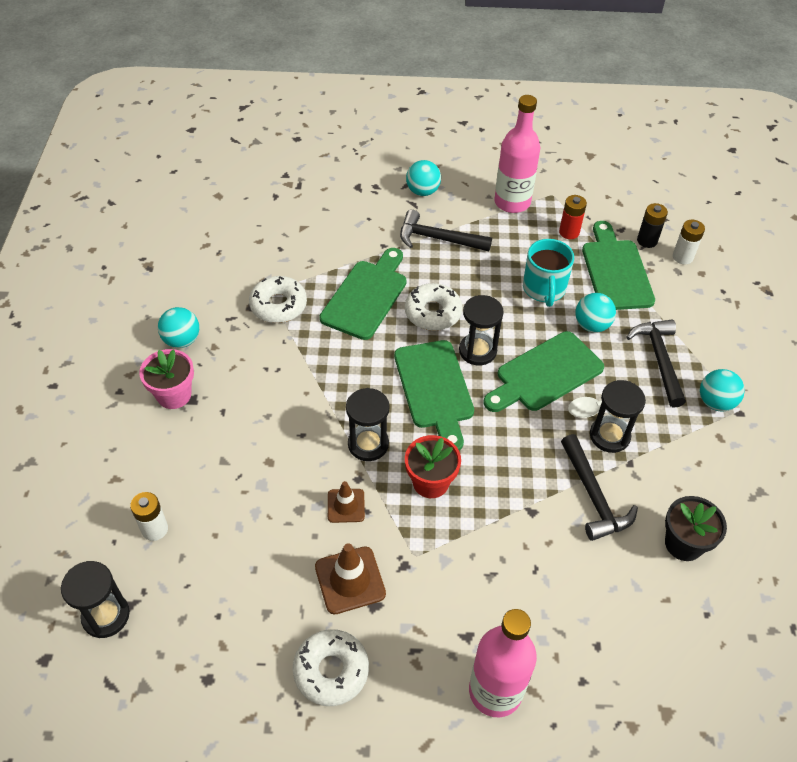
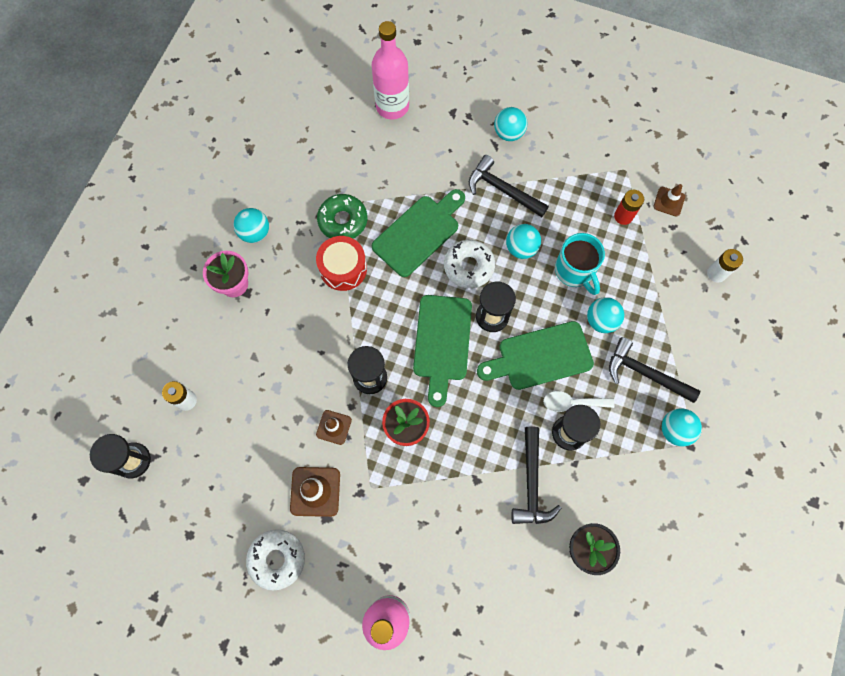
camera: 20 degrees right, 20 degrees up
white donut [249,276,307,323] -> green donut [317,194,367,239]
pink bottle [494,95,540,213] -> pink bottle moved to [372,21,409,119]
turquoise mug [523,239,574,307] -> turquoise mug turned 45 degrees counterclockwise [555,233,605,295]
green cutting board [582,221,655,310] -> none
black hammer [626,319,686,407] -> black hammer turned 75 degrees counterclockwise [609,337,700,403]
black battery [637,203,668,248] -> none
none -> red drum [316,236,367,291]
none -> turquoise ball [506,224,541,259]
none -> brown traffic cone [653,184,685,217]

